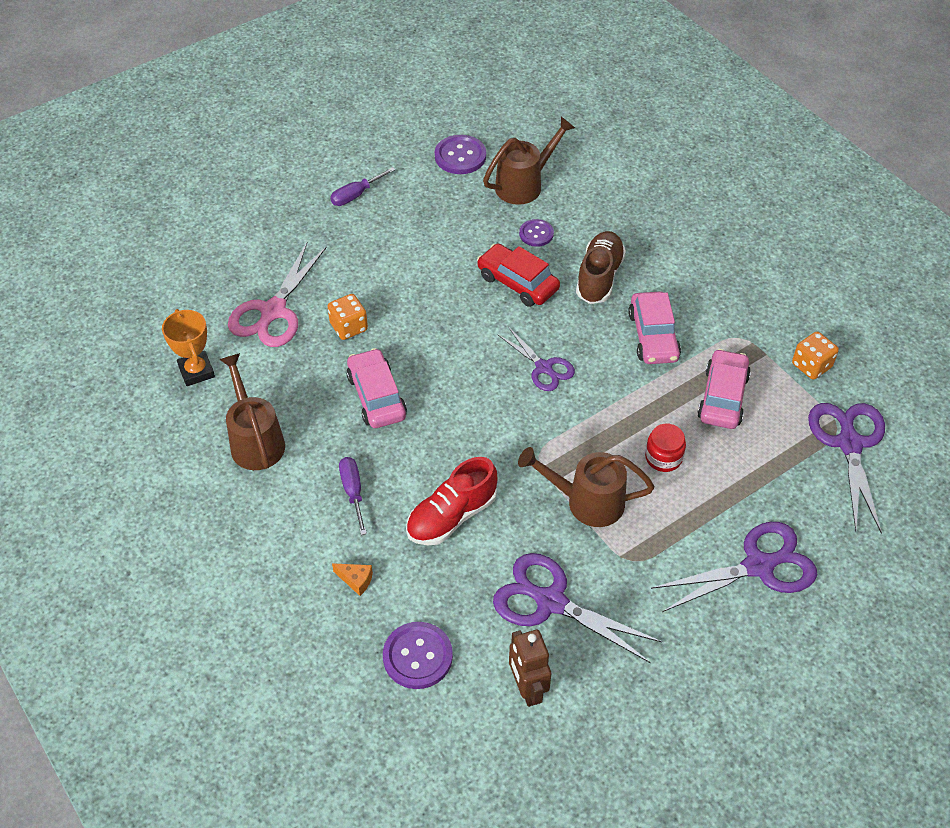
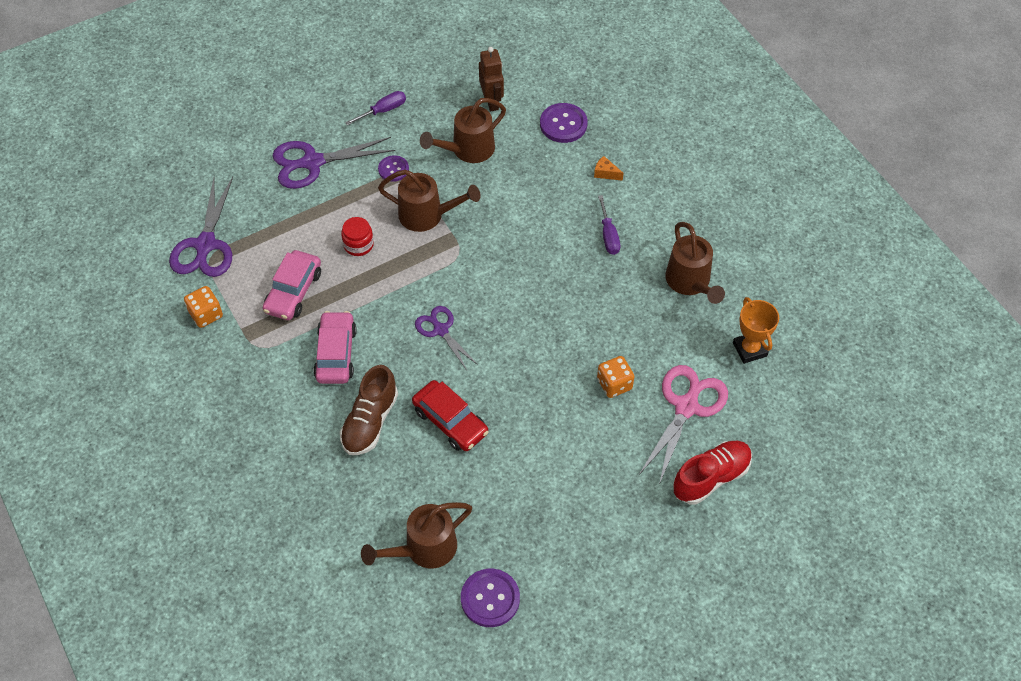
camera: 175 degrees left, 5 degrees up
purple screwdriver [330,167,395,206] -> purple screwdriver moved to [345,91,406,125]
pink car [347,348,407,428] -> none
red shoe [406,457,497,546] -> red shoe moved to [673,441,752,504]
purple scissors [493,553,662,663] -> brown watering can [420,98,506,163]
purple button [519,219,554,247] -> purple button moved to [378,155,409,182]

